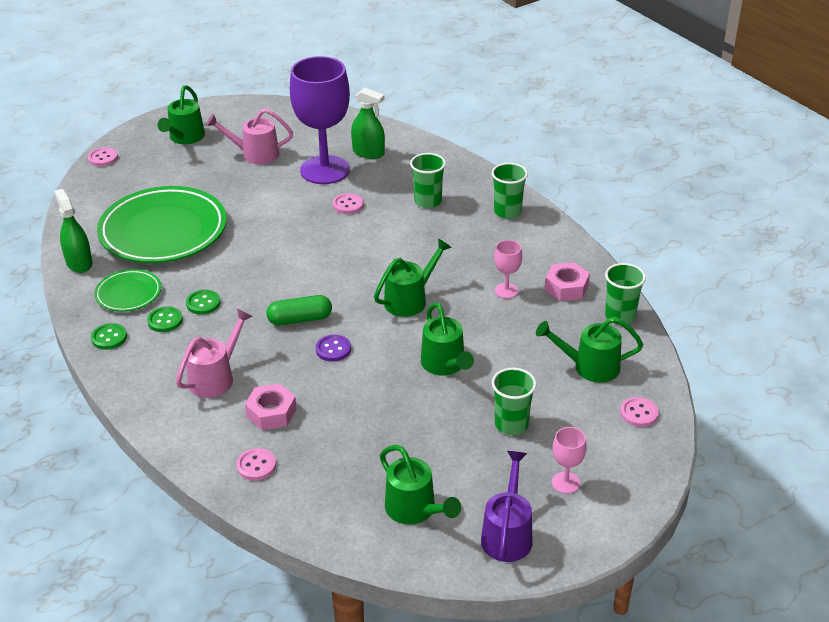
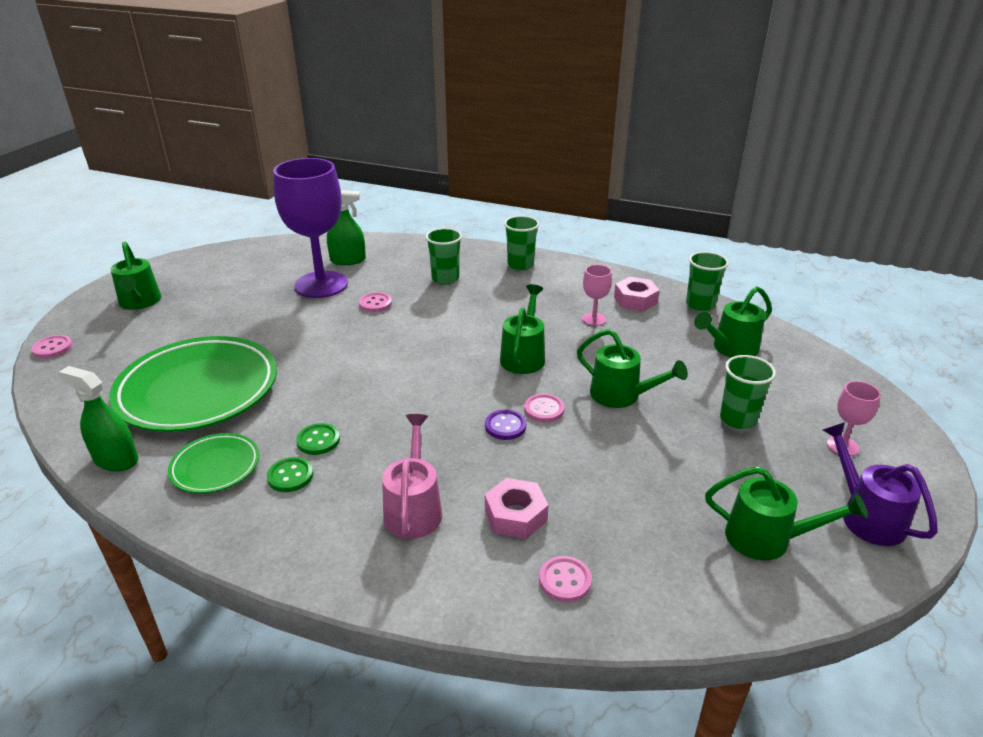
camera: 35 degrees left, 5 degrees down
green button [91,323,127,350] -> none
pink watering can [206,109,293,164] -> none
green capsule [266,295,332,325] -> none
pink button [620,397,659,427] -> pink button moved to [524,394,565,422]

